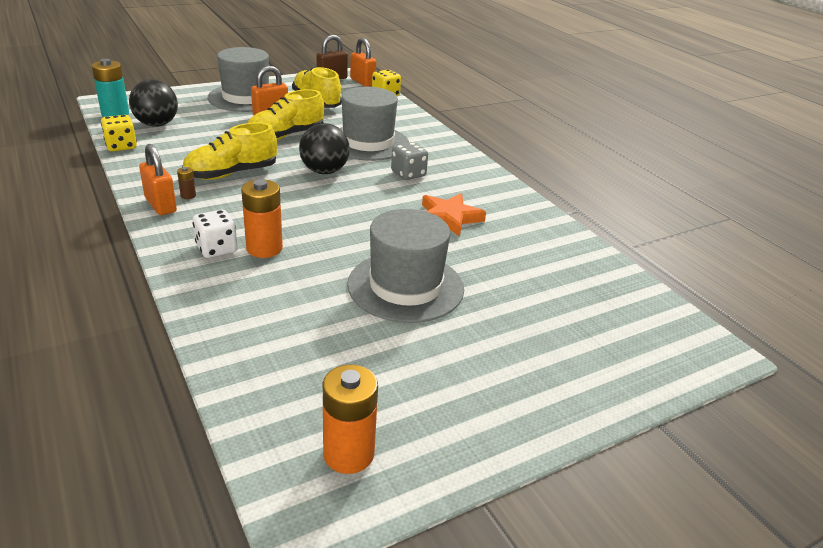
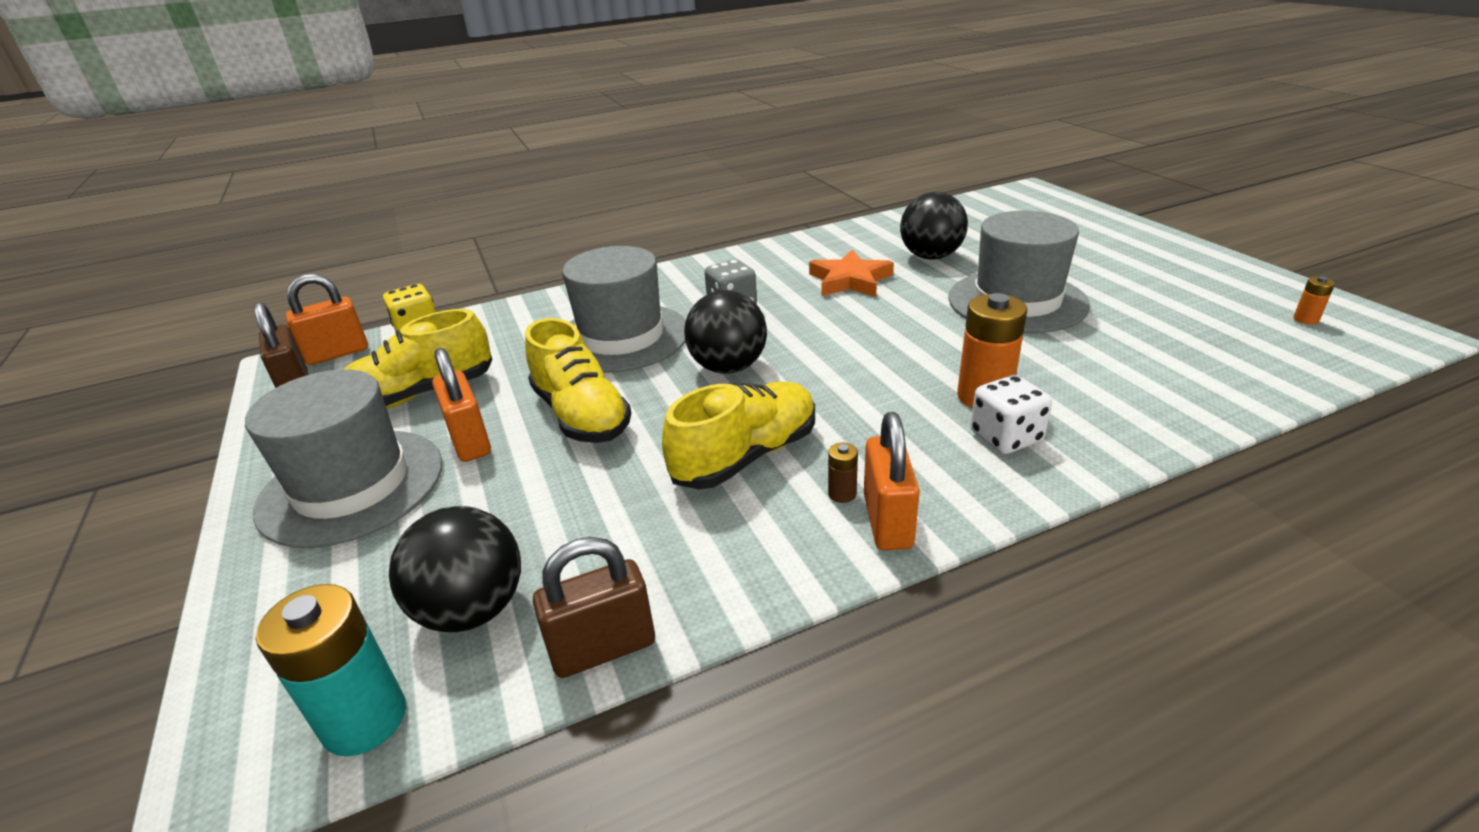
camera: 80 degrees left, 0 degrees up
yellow dice [101,115,137,151] -> brown padlock [533,537,655,678]
orange padlock [139,144,177,215] -> orange padlock turned 60 degrees counterclockwise [864,412,920,550]
yellow shoe [182,122,277,180] -> yellow shoe turned 105 degrees counterclockwise [662,382,815,489]
orange battery [323,365,378,474] -> orange battery [1293,276,1335,325], size x0.46
none -> black ball [900,192,968,259]

